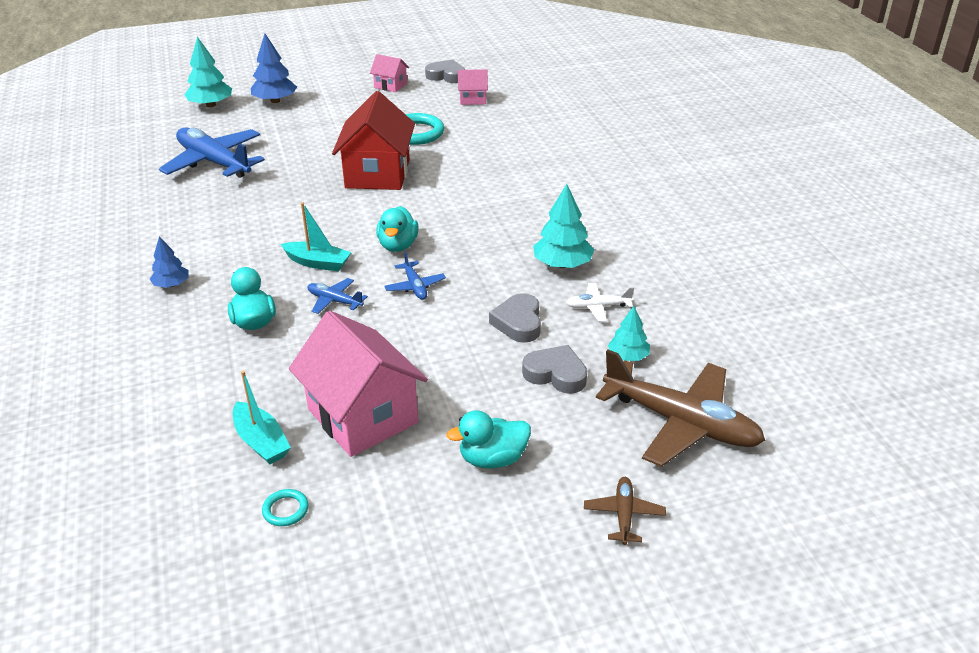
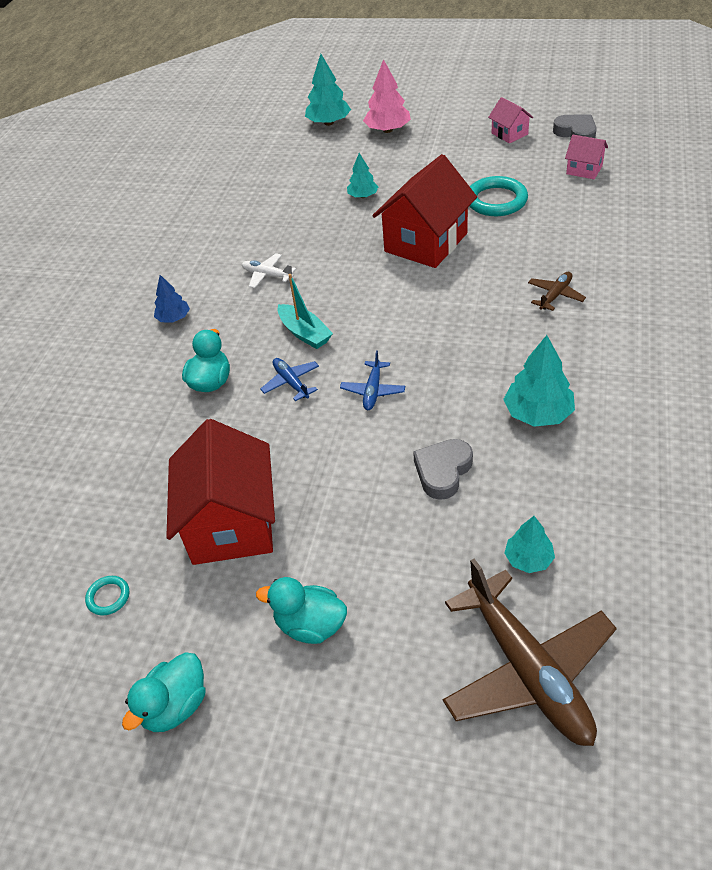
camera: 35 degrees right, 10 degrees up
blue plane [159,128,265,178] -> none
turquoise boat [233,371,291,464] -> none
blue tree [251,34,297,103] -> pink tree [363,59,411,133]
pink house [289,311,428,457] -> red house [166,419,275,565]
turquoise duck [376,206,419,252] -> turquoise duck moved to [122,652,206,732]
grey heart [522,345,587,394] -> none
white plane [566,283,634,322] -> white plane moved to [242,253,296,288]
brown plane [584,477,666,545] -> brown plane moved to [528,272,586,311]
none -> turquoise tree [347,153,378,198]

